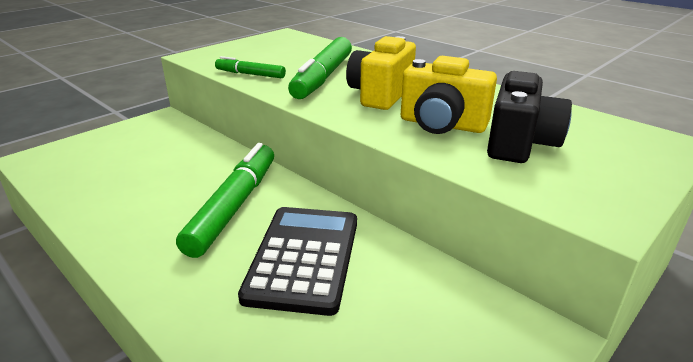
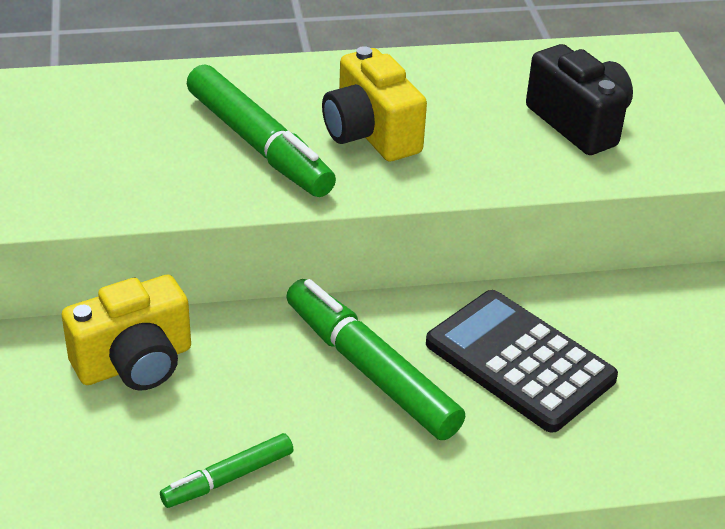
camera: 55 degrees left, 10 degrees up
green marker [215,56,286,78] -> green marker moved to [160,433,294,508]
yellow camera [401,56,497,134] -> yellow camera moved to [62,275,191,391]

